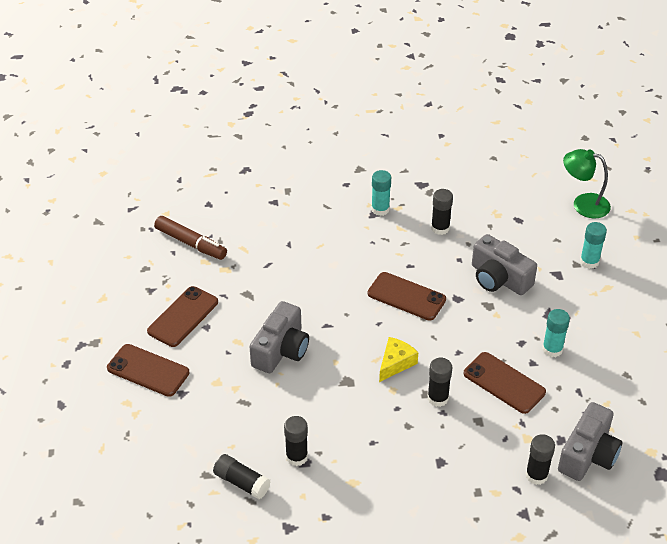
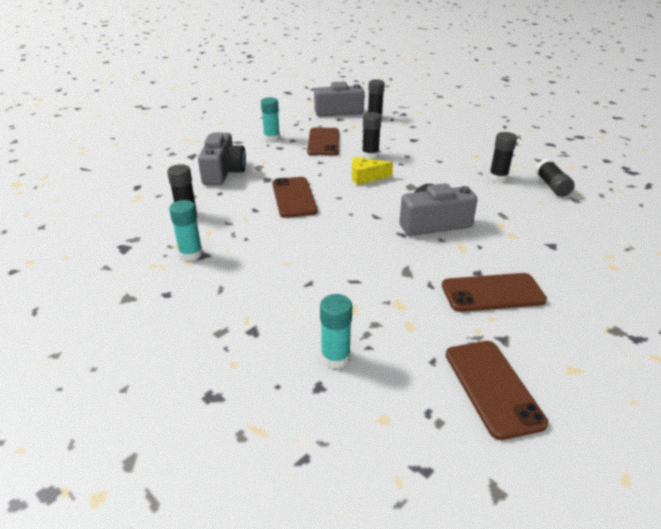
camera: 130 degrees left, 10 degrees down
brown phone [107,344,190,397] -> brown phone moved to [446,341,548,440]
brown marker [154,216,227,260] -> none
green lamp [563,149,611,218] -> none
turquoise glue stick [580,222,607,269] -> turquoise glue stick moved to [320,294,352,369]

